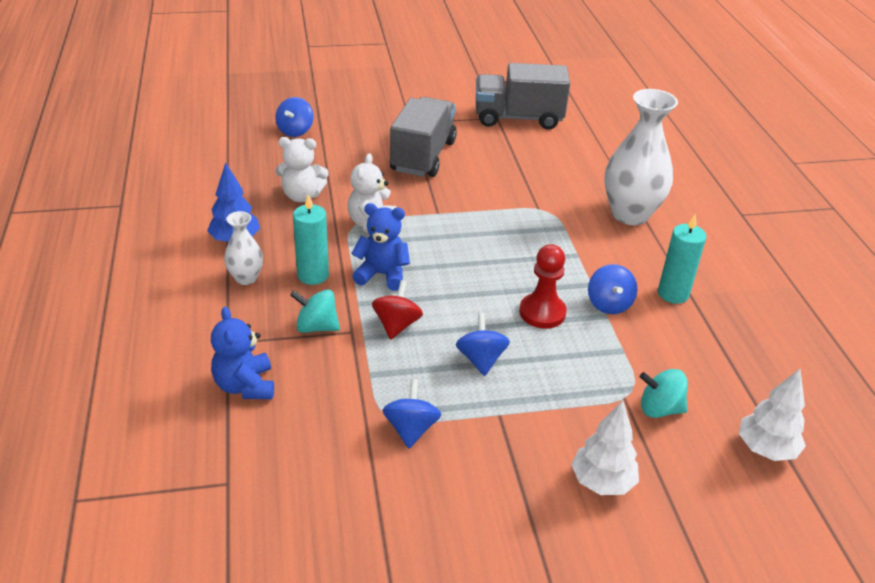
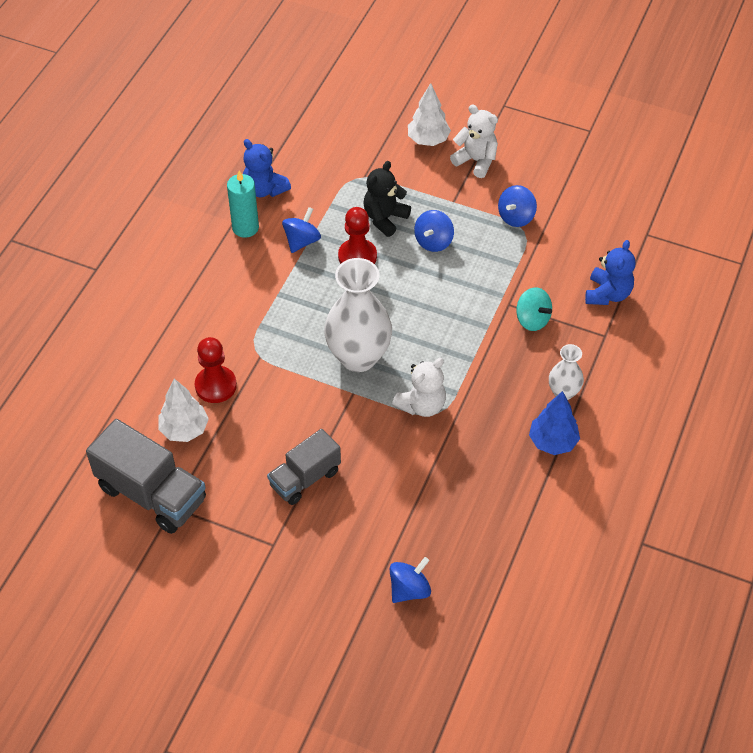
camera: 145 degrees left, 15 degrees up
white teddy bear [275,137,329,202] -> white teddy bear moved to [450,105,498,178]
turquoise candle [293,194,329,285] -> none
blue teddy bear [351,203,410,291] -> blue teddy bear moved to [243,139,291,197]
red spinning top [372,280,423,340] -> none
grey truck [390,97,457,177] -> grey truck [267,429,341,505], size x0.65
white vase [604,89,678,225] -> white vase moved to [324,258,392,372]
turquoise spinning top [640,369,688,418] -> none
white tree [739,369,806,461] -> white tree moved to [159,378,209,442]
none -> red pawn [195,337,237,403]
none -> black teddy bear [363,161,411,237]

